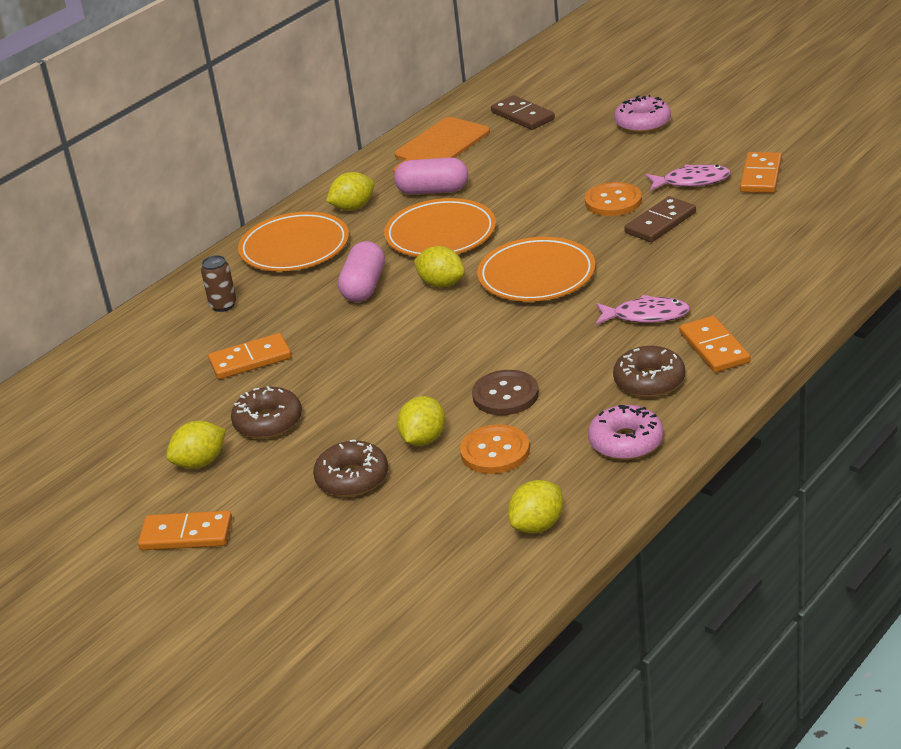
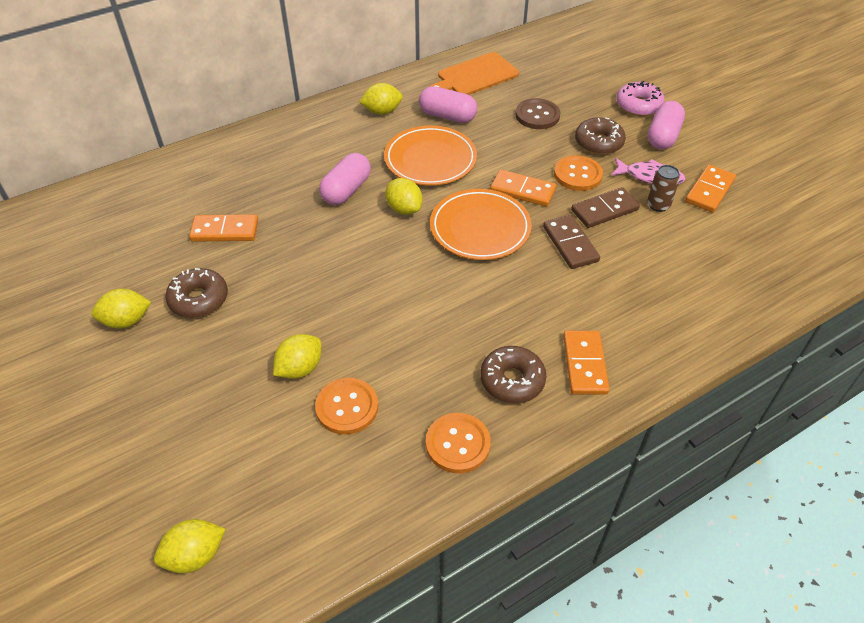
camera: 15 degrees right, 15 degrees up
orange domino [138,511,232,550] -> orange domino moved to [490,170,557,207]
brown can [201,255,236,312] -> brown can moved to [647,165,680,212]
orange plate [238,212,349,271] -> none
brown donut [313,440,388,497] -> brown donut moved to [575,117,626,155]
brown button [472,370,539,415] -> brown button moved to [515,98,560,129]
brown domino [491,95,555,130] -> brown domino moved to [543,215,600,269]
yellow lemon [508,480,563,533] -> yellow lemon moved to [154,519,226,573]
pink donut [588,405,663,460] -> orange button [426,413,491,473]
pink fish [596,295,690,325] -> none
none -> pink capsule [648,101,685,149]

